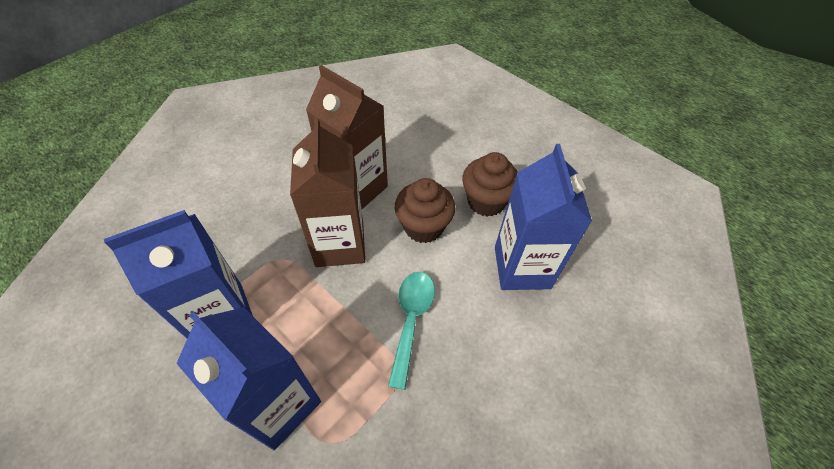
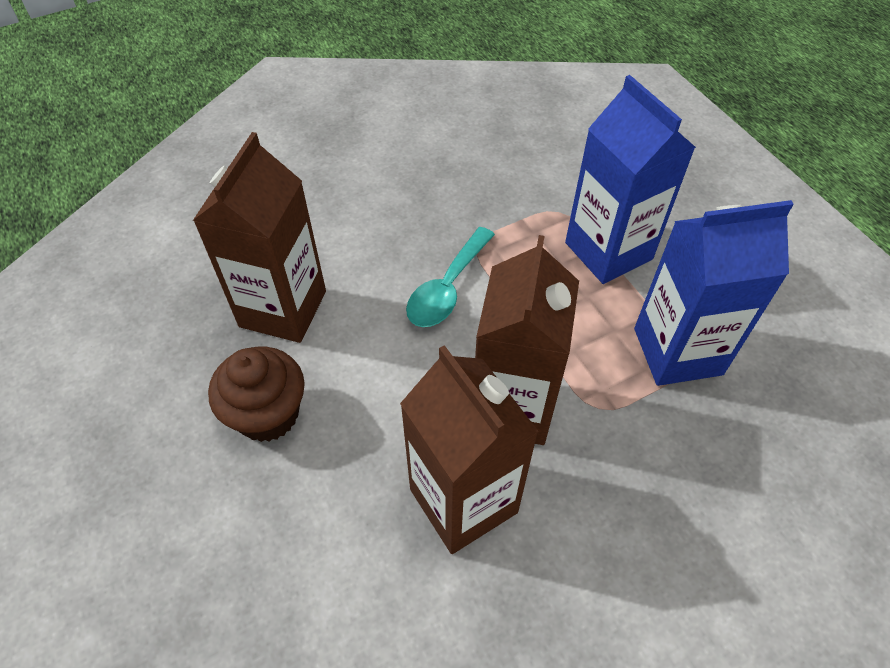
camera: 160 degrees left, 0 degrees up
brown cupcake [395,178,455,243] -> none
blue carton [495,144,592,290] -> brown carton [193,132,326,343]

